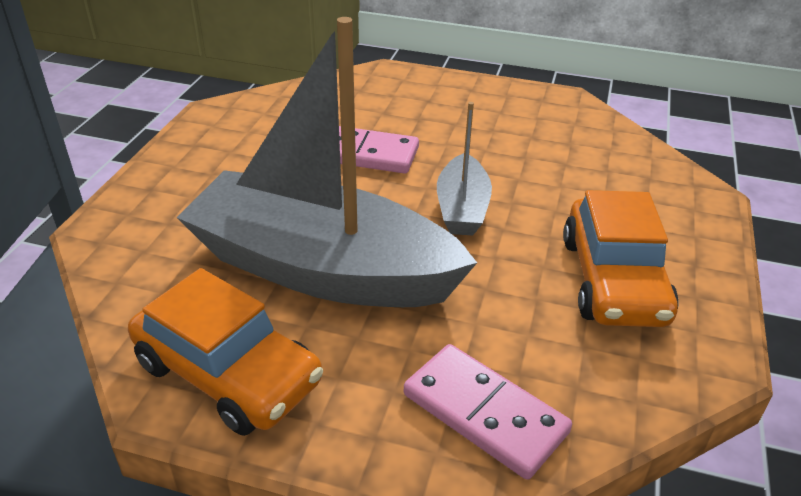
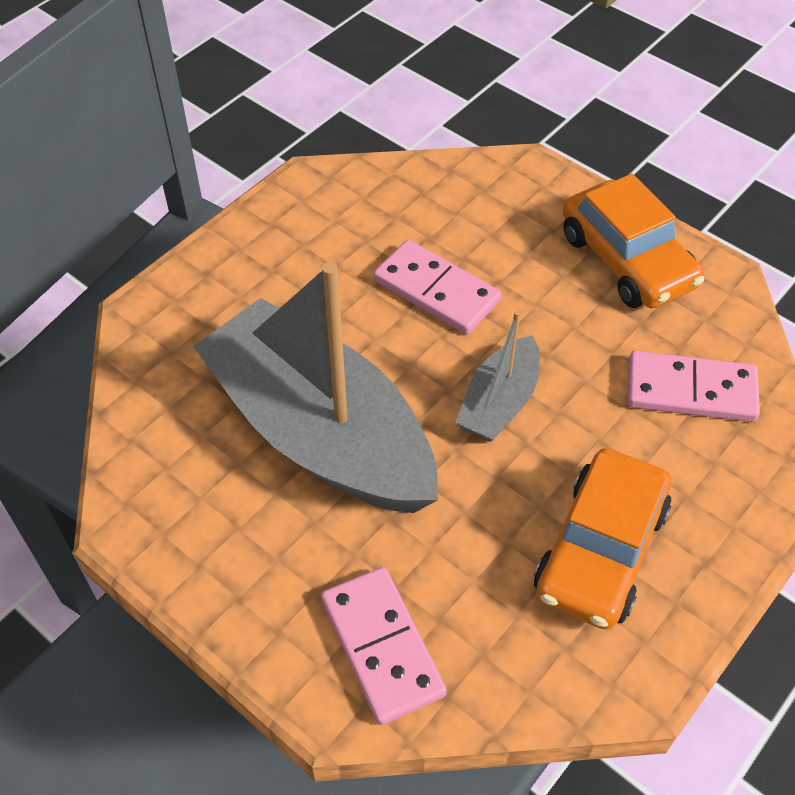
camera: 25 degrees right, 15 degrees up
orange car [128,268,323,436] -> orange car moved to [563,174,704,308]
none -> pink domino [627,351,760,422]

